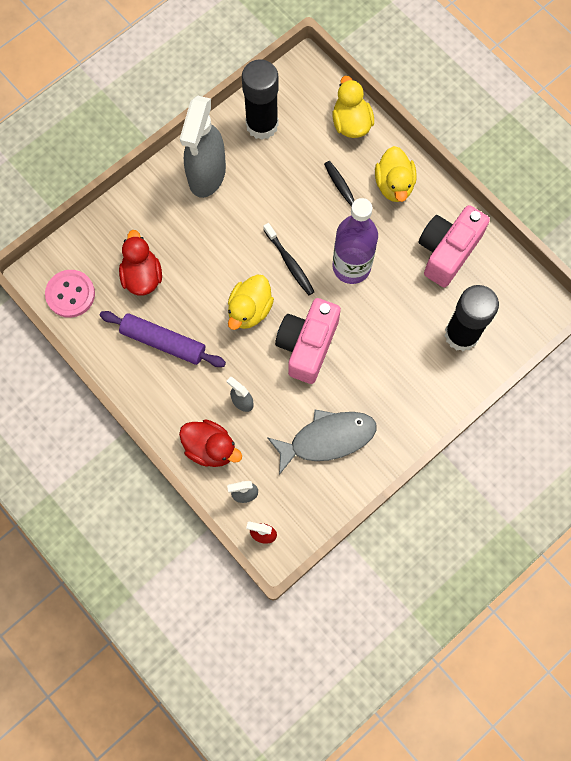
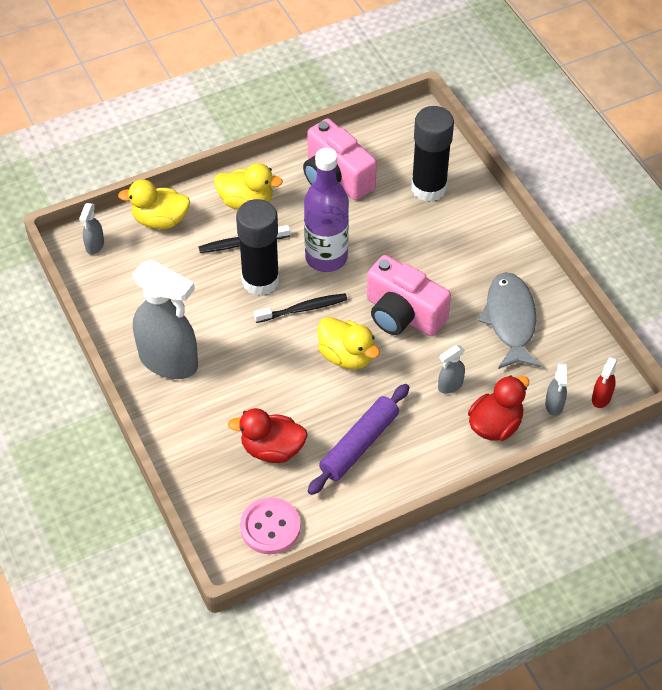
camera: 75 degrees left, 20 degrees down
black glue stick [242,59,278,140] -> black glue stick moved to [236,199,280,296]
none -> grey spray bottle [79,203,104,255]

